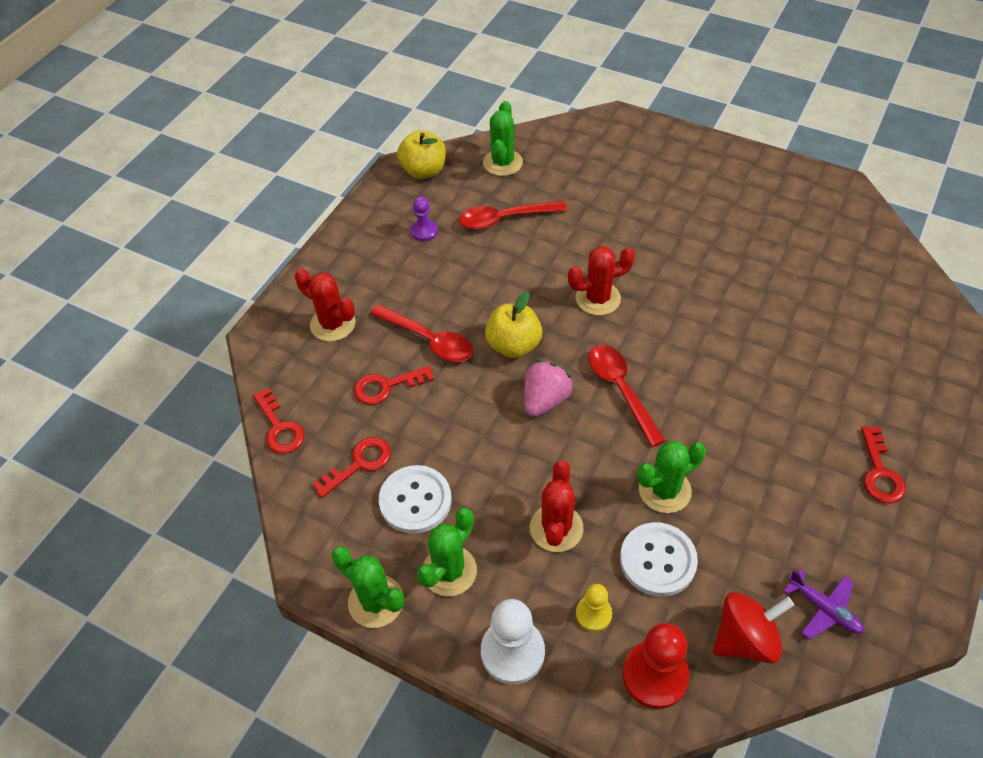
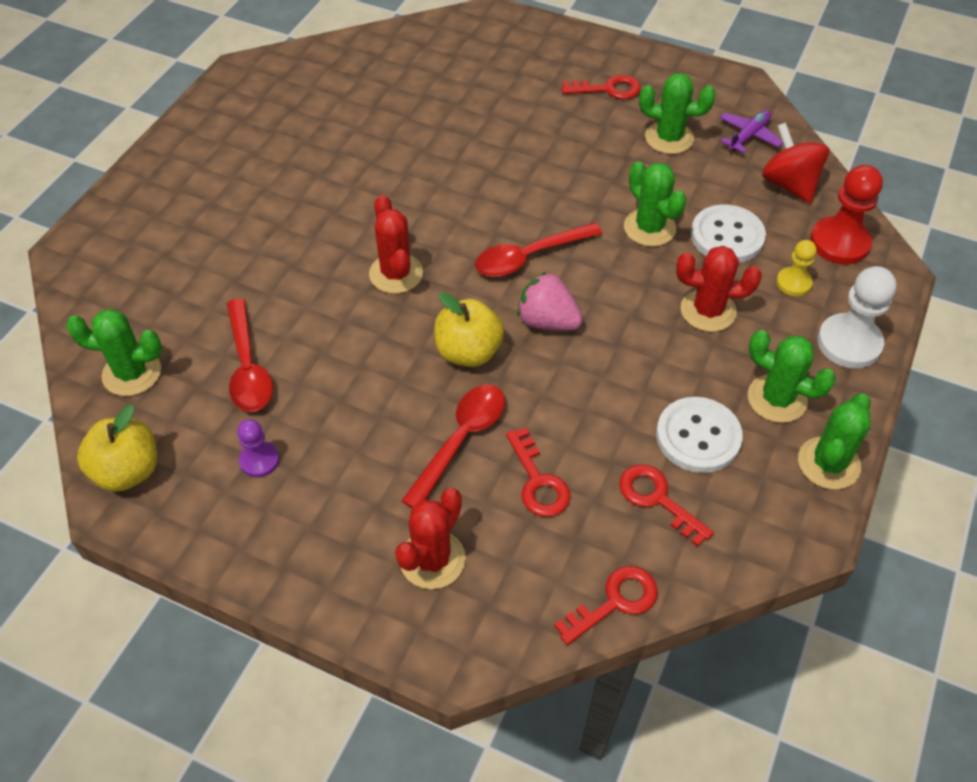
camera: 95 degrees left, 0 degrees up
none -> green cactus [639,73,716,154]

